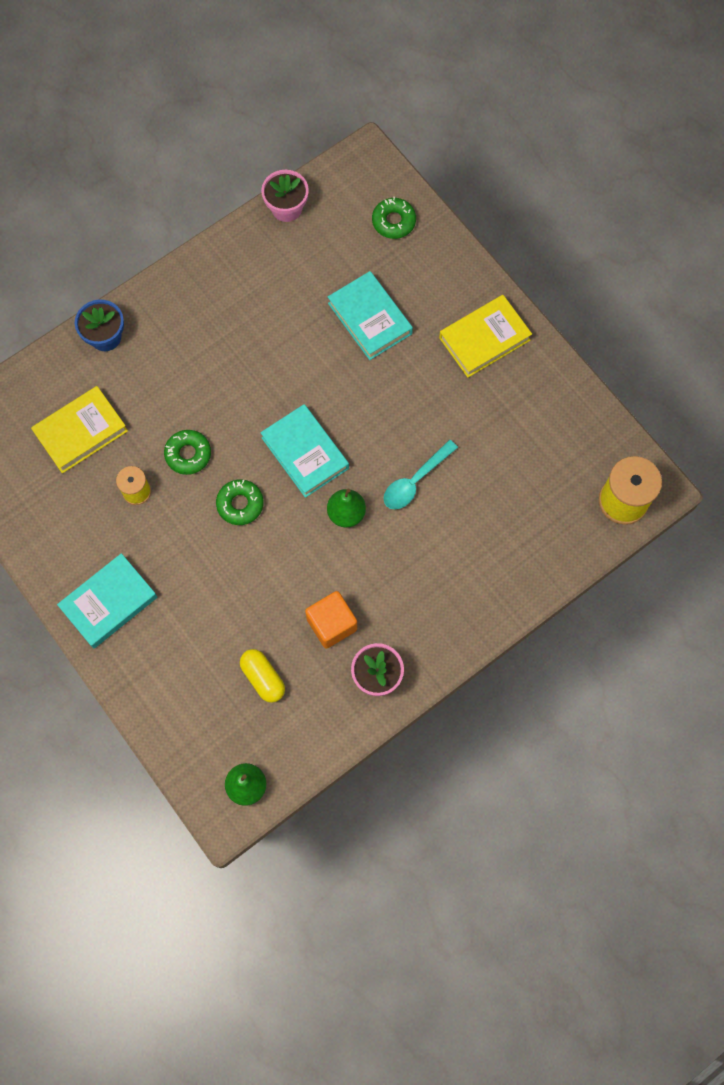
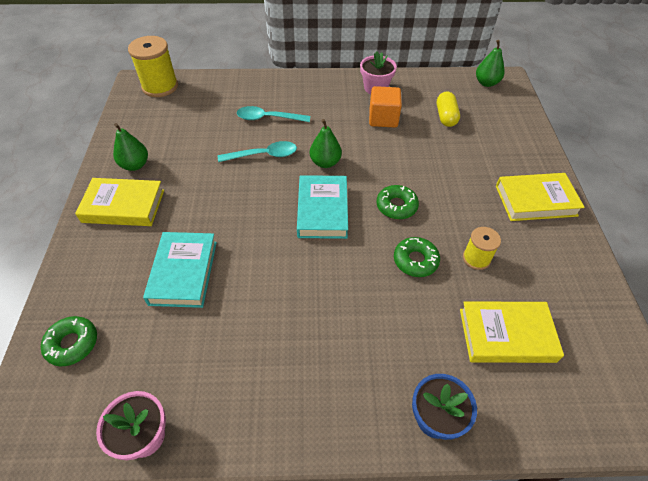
camera: 145 degrees left, 20 degrees down
turquoise book [57,553,157,649] -> yellow book [496,173,585,221]
none -> green pear [113,123,148,171]
none -> turquoise spoon [237,106,310,122]

